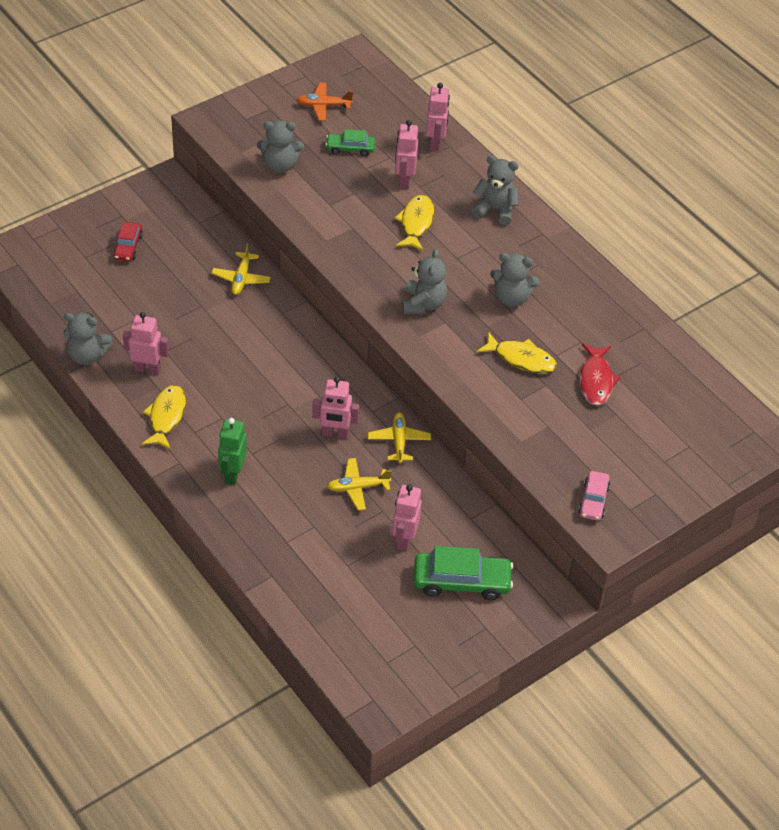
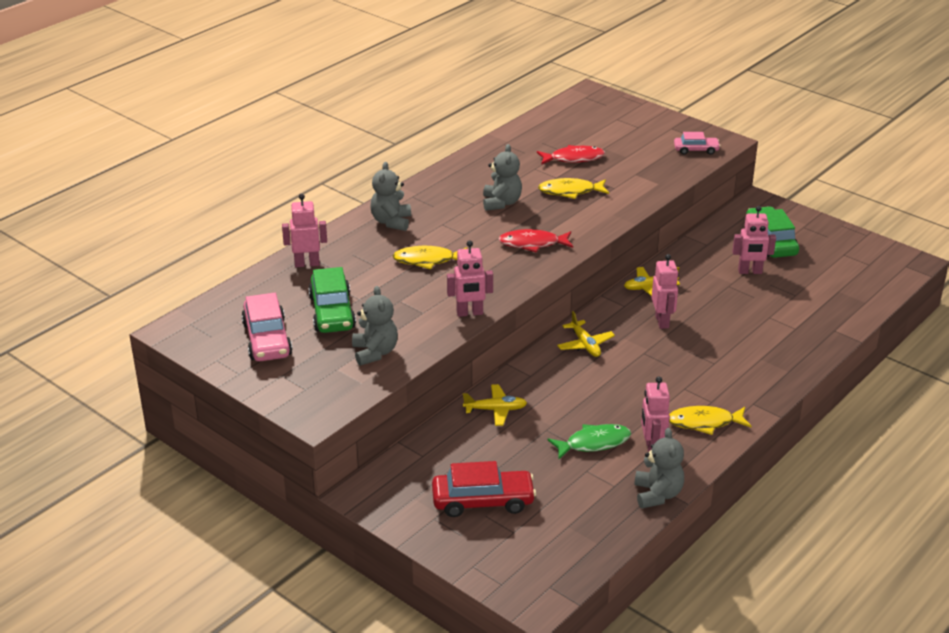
camera: 100 degrees left, 15 degrees down
red car [113,222,143,261] -> red car [432,461,536,517], size x1.72
green robot [218,418,247,485] -> none
orange plane [296,83,353,121] -> pink car [241,293,292,361]
green car [326,129,375,156] -> green car [308,267,356,333], size x1.72
yellow plane [327,458,392,510] -> yellow plane moved to [557,311,615,357]
pink robot [395,120,418,189] -> pink robot moved to [447,241,493,317]
grey teddy bear [402,249,447,314] -> red fish [498,229,573,252]
yellow fish [477,332,557,373] -> yellow fish turned 105 degrees counterclockwise [538,178,609,199]
none -> green fish [547,424,631,459]

